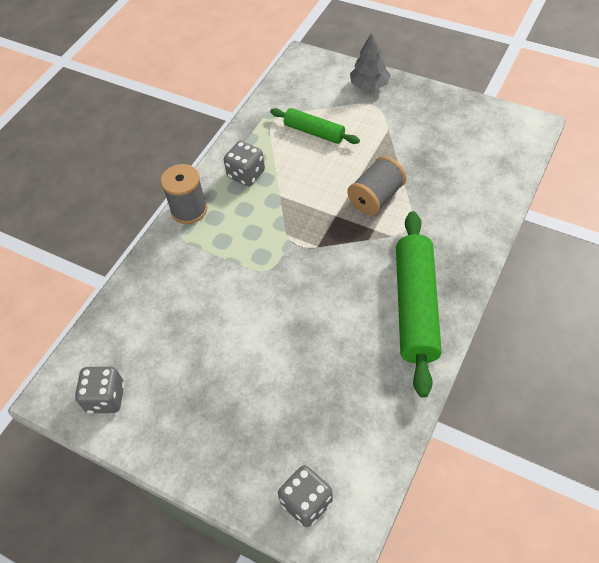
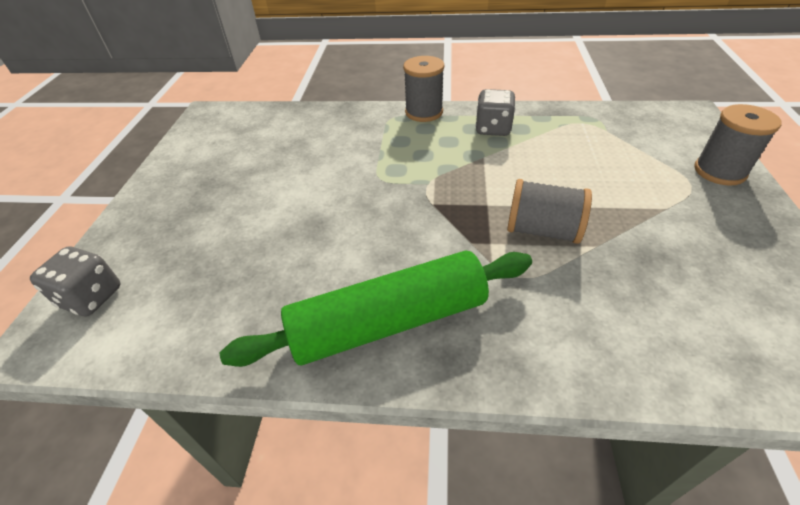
camera: 65 degrees right, 10 degrees down
grey dice [75,367,125,413] -> none
green rolling pin [270,108,360,144] -> none
grey tree [350,33,391,90] -> grey spool [694,104,782,186]

